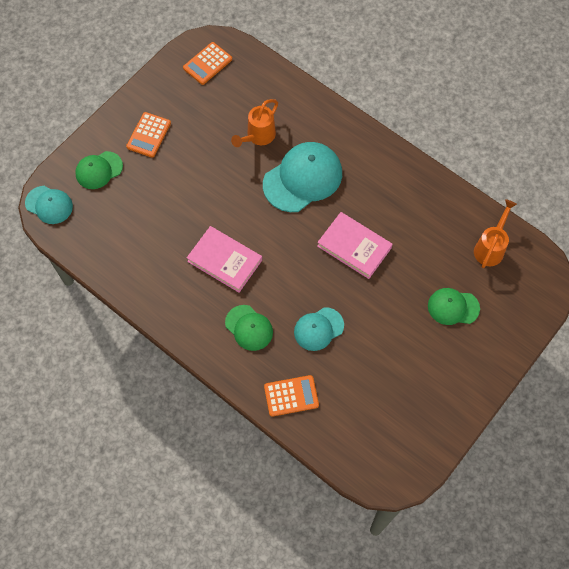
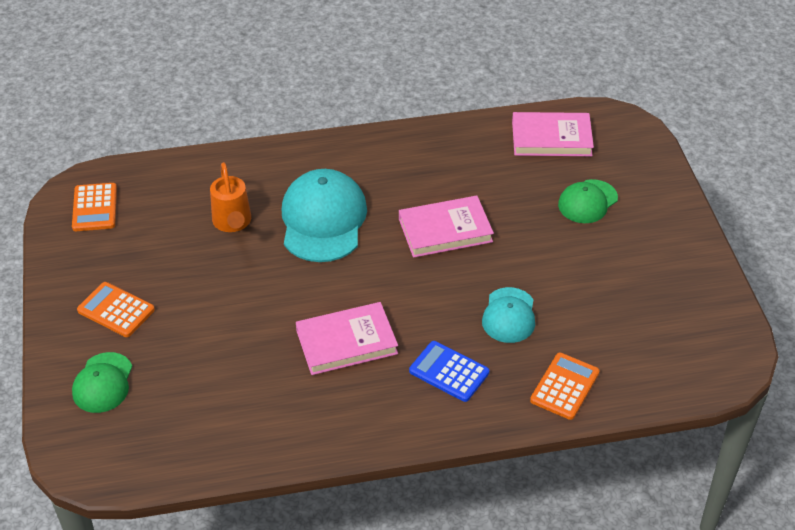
camera: 50 degrees left, 20 degrees down
turquoise cap [25,186,73,224] -> none
orange calculator [126,112,171,158] -> orange calculator turned 150 degrees clockwise [77,282,155,337]
green cap [225,305,273,351] -> blue calculator [409,341,489,402]
orange watering can [474,199,517,268] -> pink book [512,112,594,156]

